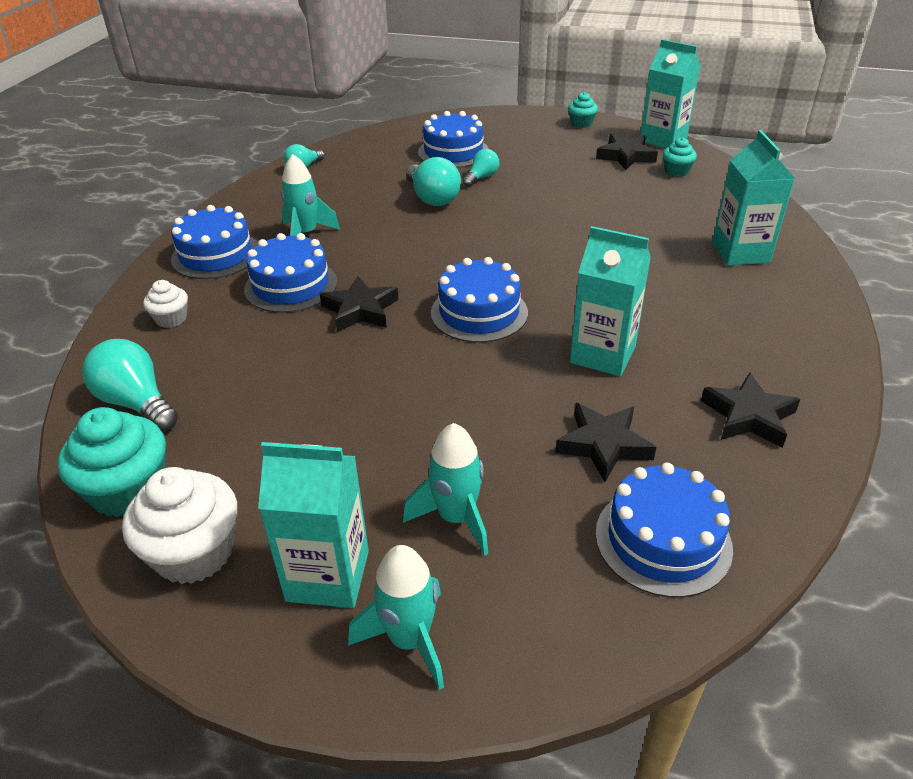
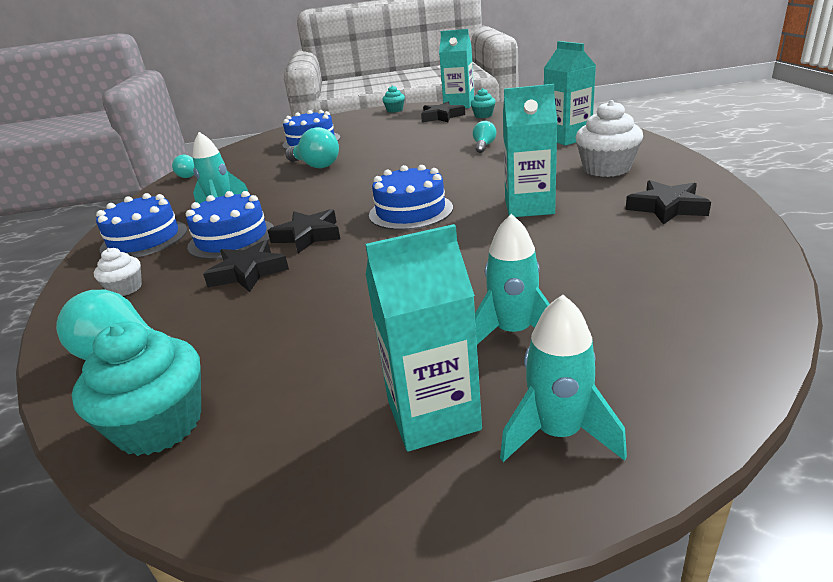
camera: 20 degrees left, 10 degrees down
white cupcake [122,467,238,584] -> white cupcake moved to [576,100,643,177]
turquoise light bulb [463,149,499,187] -> turquoise light bulb moved to [473,121,496,153]
black star [555,403,656,482] -> black star moved to [203,240,289,292]
blue cake [595,463,733,598] -> none

